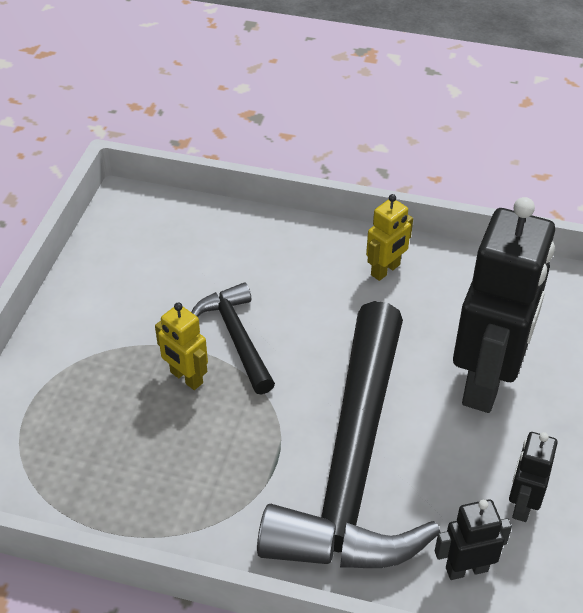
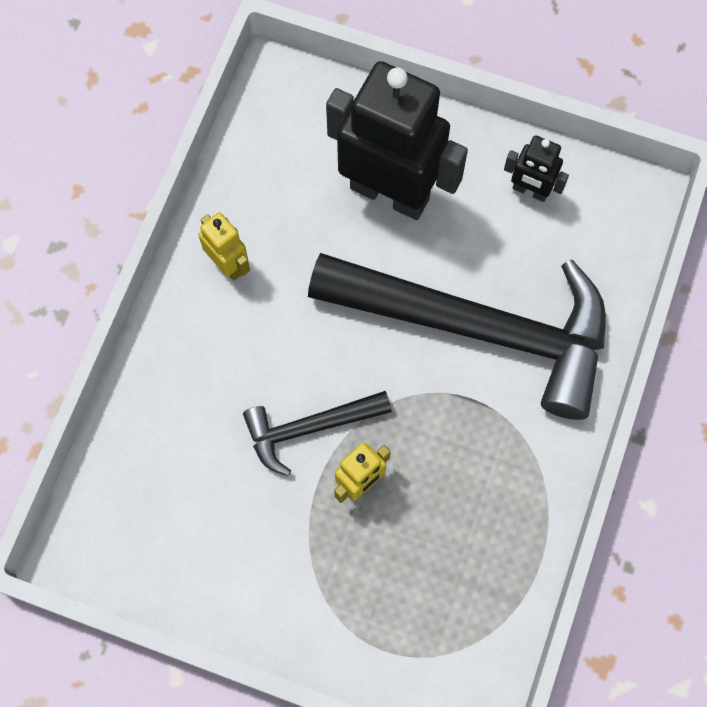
camera: 85 degrees left, 25 degrees up
black robot [435,499,512,580] -> none

